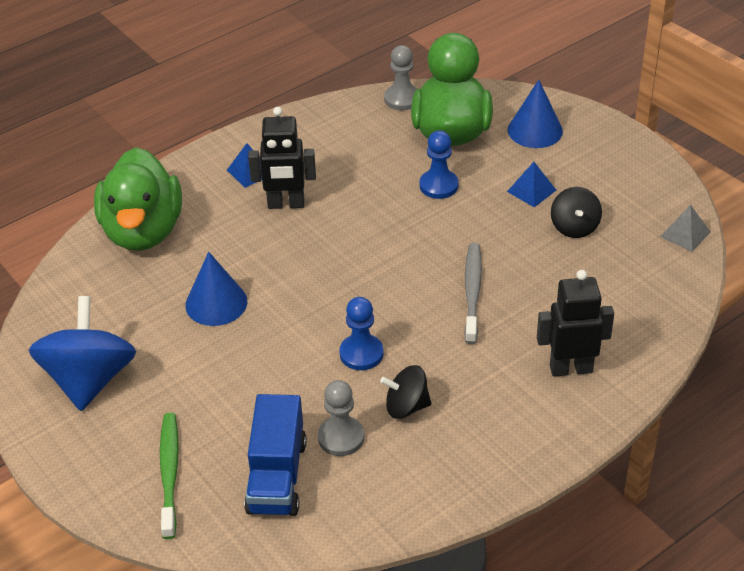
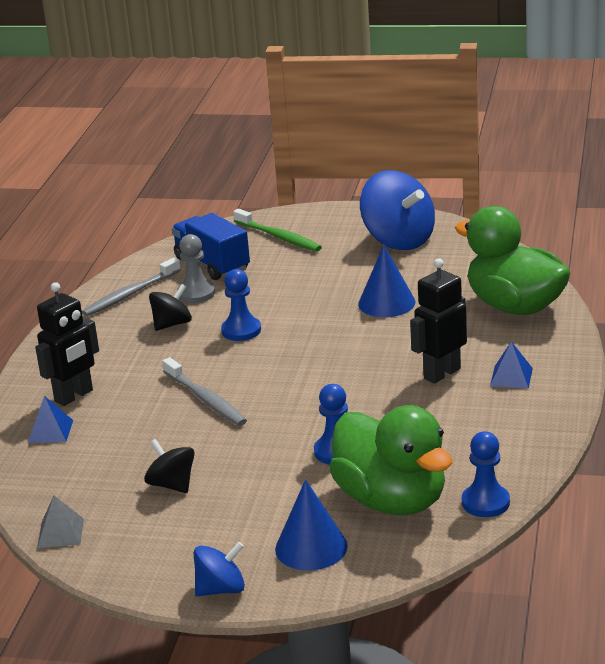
camera: 140 degrees right, 15 degrees down
grey pawn [384,45,417,110] -> blue pawn [462,431,510,517]
blue pyramid [507,162,556,207] -> blue pyramid moved to [28,396,73,443]
none -> grey toothbrush [82,257,181,316]
none -> blue spinning top [194,542,245,596]

